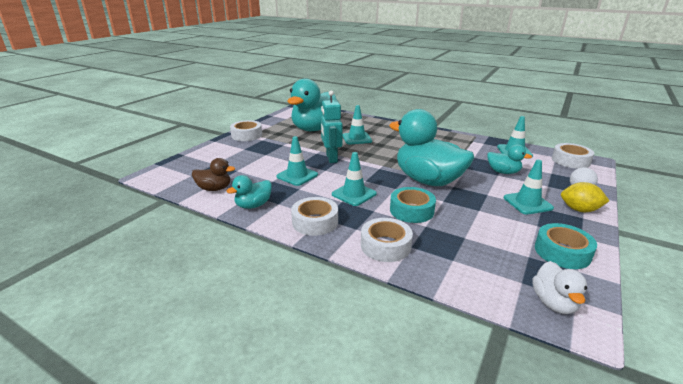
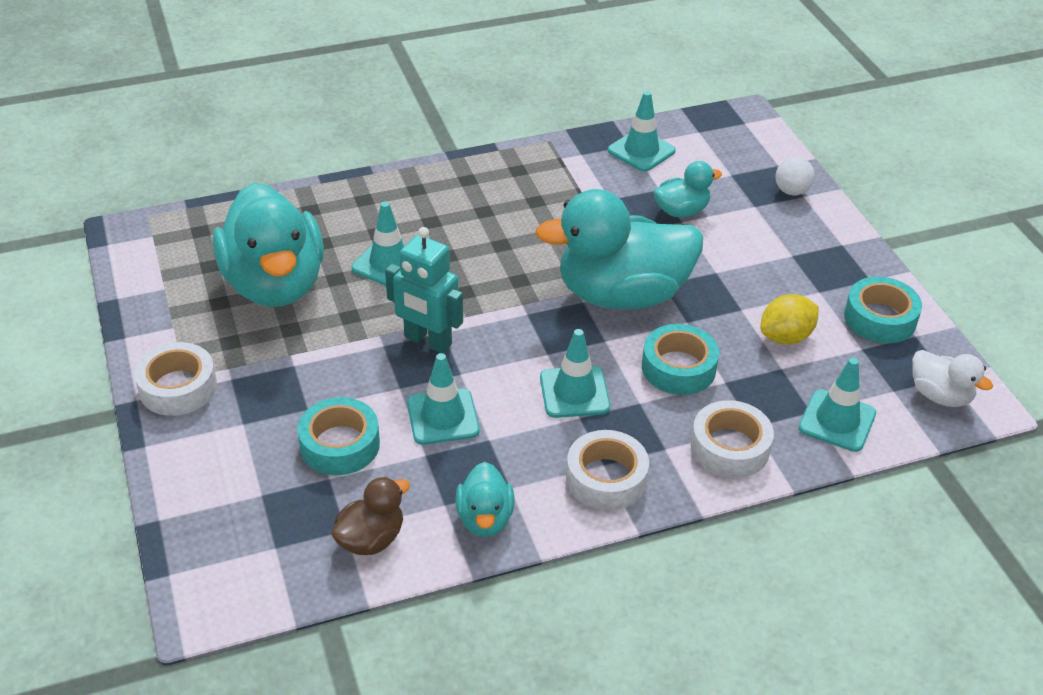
camera: 50 degrees left, 15 degrees up
turquoise traffic cone [504,160,554,214] -> turquoise traffic cone moved to [799,358,876,452]
white tape [552,143,594,169] -> none
yellow lemon [561,182,609,212] -> yellow lemon moved to [760,294,819,344]
none -> turquoise tape [297,397,380,475]

